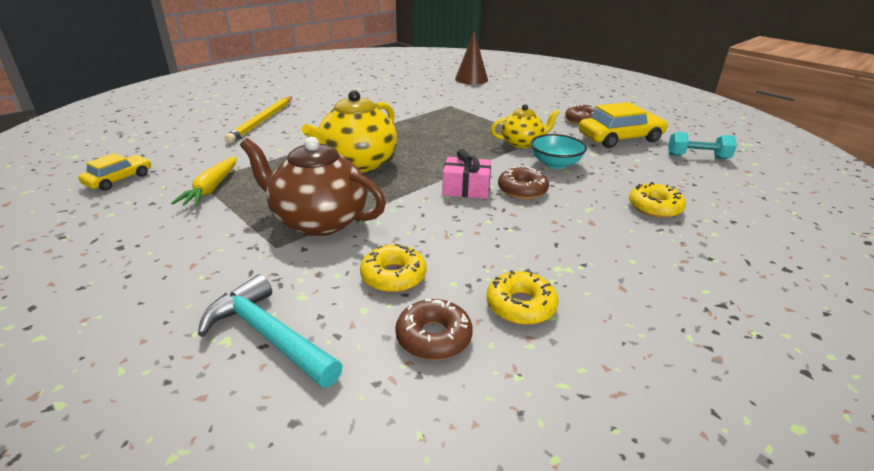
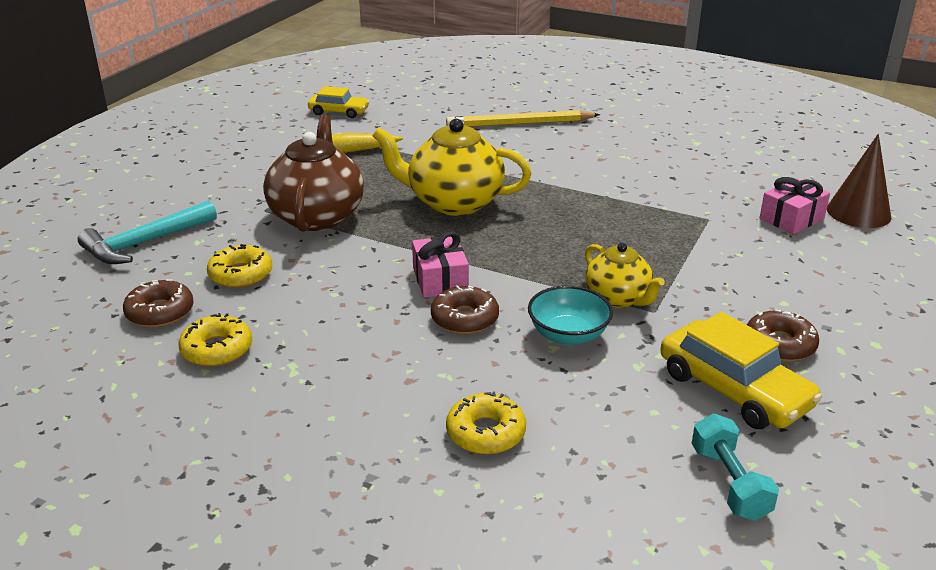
camera: 70 degrees right, 0 degrees up
turquoise hammer [198,274,343,388] -> turquoise hammer turned 150 degrees counterclockwise [78,200,217,264]
none -> pink gift [760,177,830,234]

